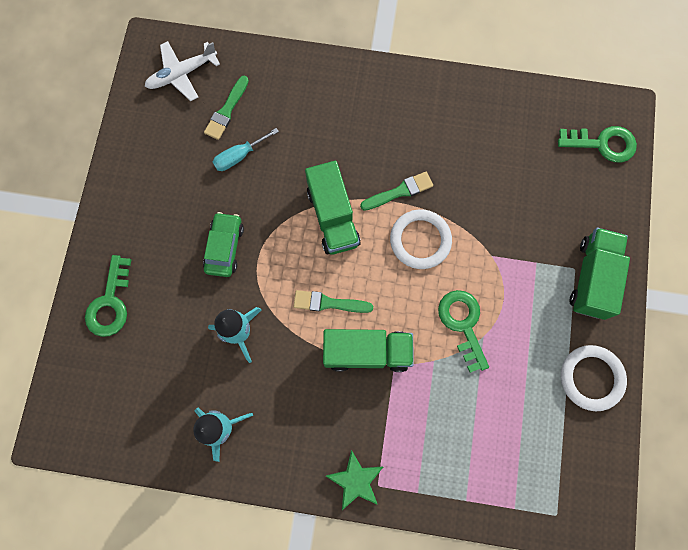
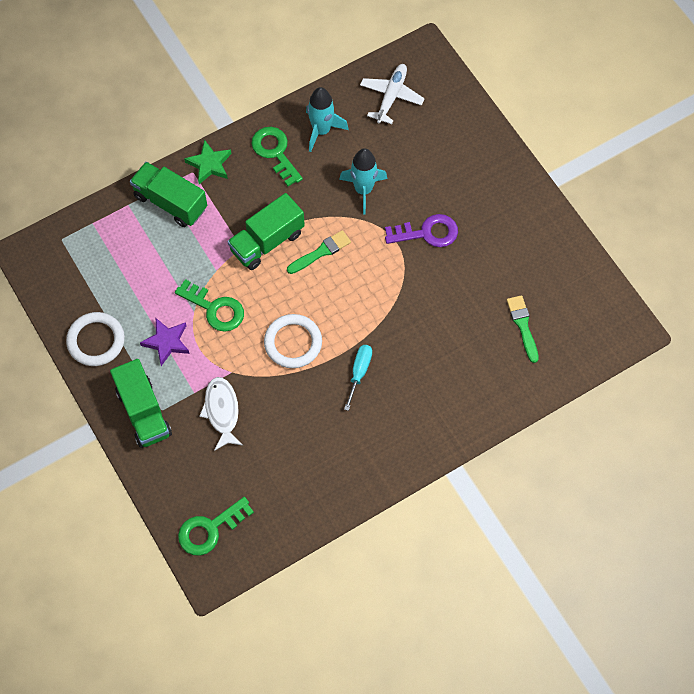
camera: 140 degrees right, 10 degrees down
green key [85,255,131,337] -> green key moved to [251,127,303,186]
white plane [145,41,220,101] -> white plane moved to [360,64,425,124]
green car [203,212,244,277] -> purple key [385,214,458,247]
turquoise screwdriver [213,128,279,171] -> turquoise screwdriver moved to [344,345,372,411]
green truck [305,161,361,255] -> green truck moved to [130,162,207,227]
green brush [360,172,433,211] -> none
none -> purple star [140,318,190,366]
none -> white fish [199,377,243,451]

